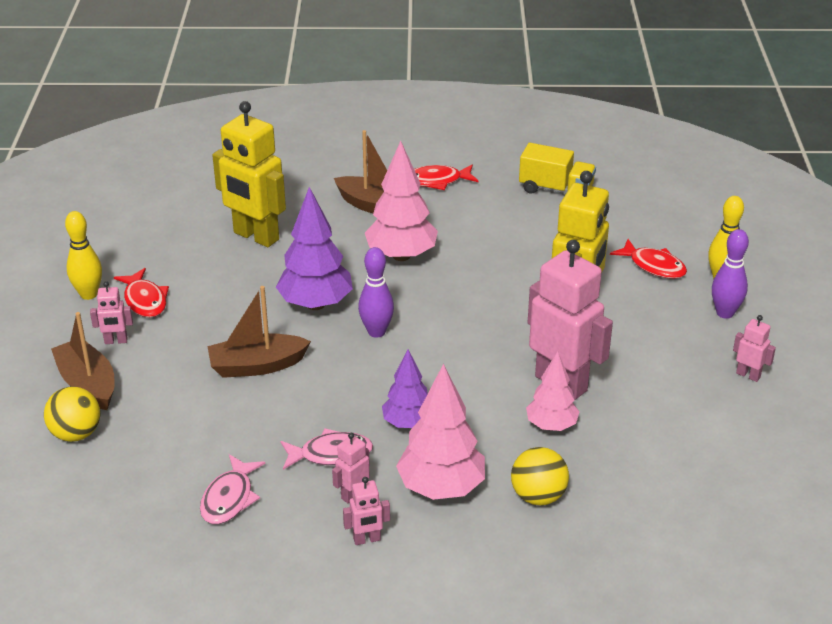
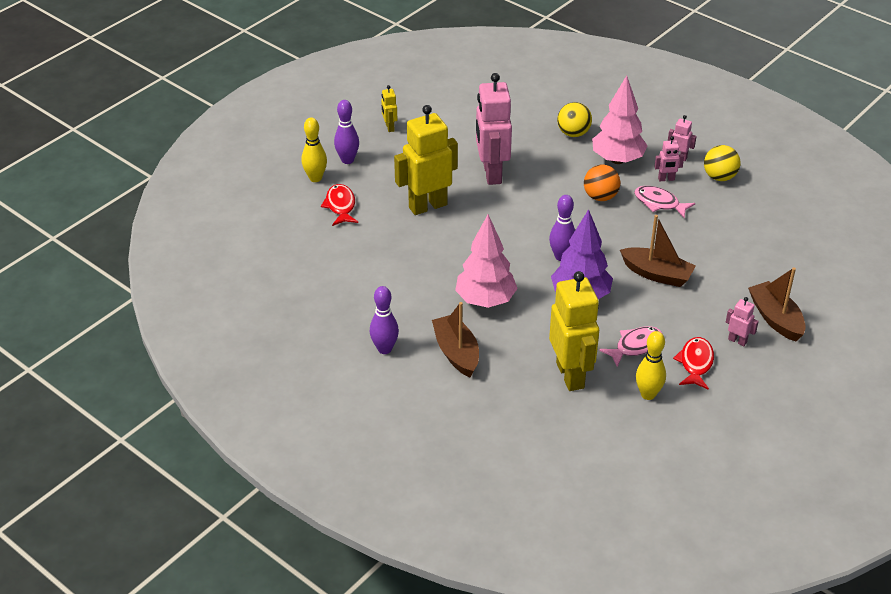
camera: 140 degrees left, 5 degrees up
yellow ball [44,387,100,442] -> yellow ball moved to [704,145,741,181]
brown boat [51,312,115,410] -> brown boat turned 150 degrees clockwise [748,267,806,342]
yellow bowling pin [65,211,102,300] -> yellow bowling pin moved to [636,331,666,400]
pink fish [200,454,265,524] -> pink fish moved to [599,326,663,367]
purple tree [382,349,428,428] -> orange ball [584,165,620,201]
red fish [414,164,478,190] -> purple bowling pin [370,286,399,354]
yellow truck [519,143,596,193] -> none
pink tree [526,351,580,431] -> none
pink robot [733,315,776,382] -> yellow robot [381,85,397,132]

